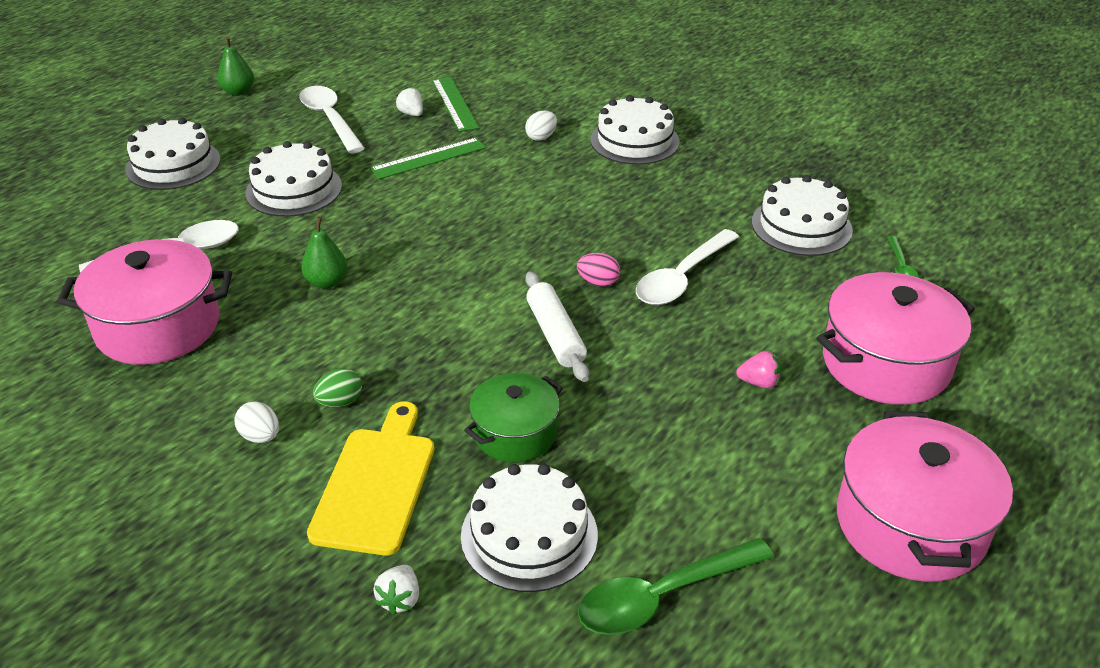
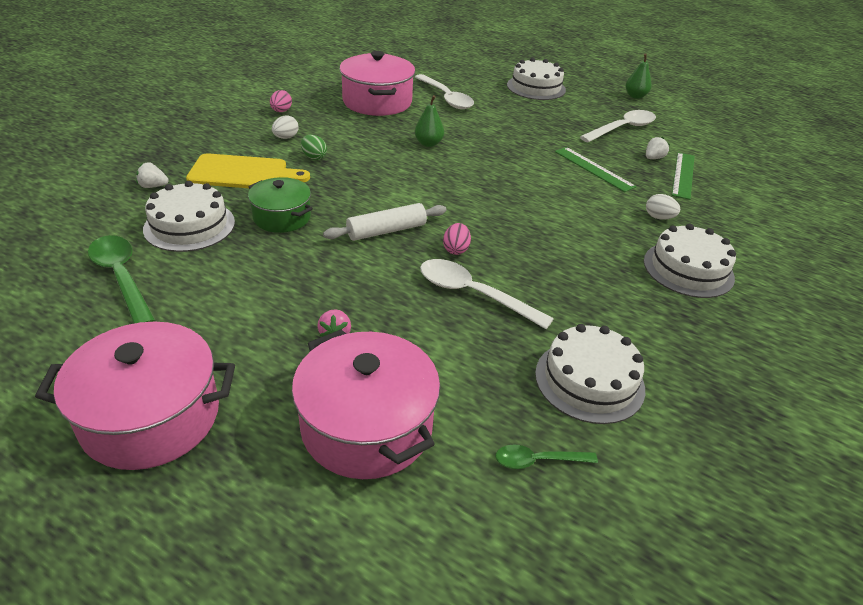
camera: 80 degrees right, 0 degrees up
white cake [245,141,342,217] -> none
green ruler [432,77,479,132] -> green ruler turned 45 degrees counterclockwise [672,152,695,200]
none -> pink egg [270,90,292,112]

